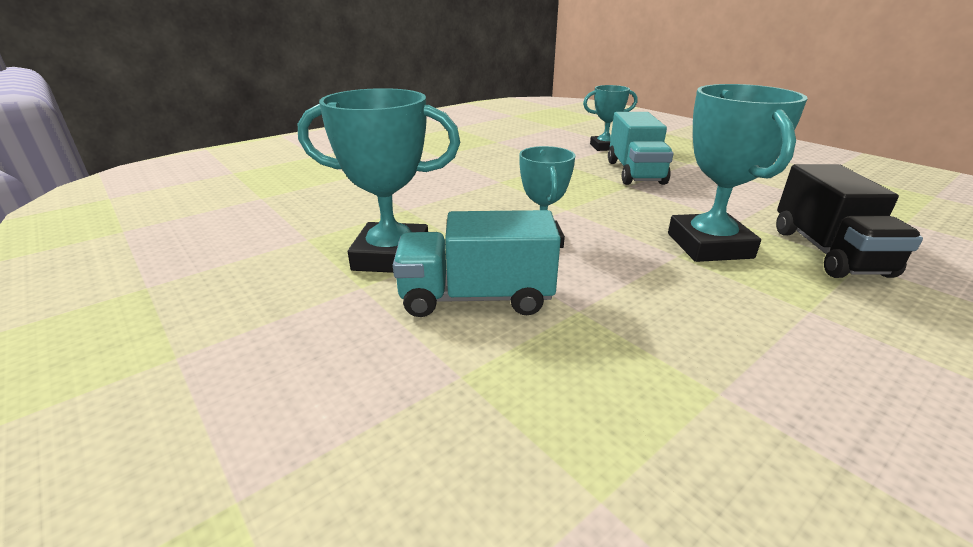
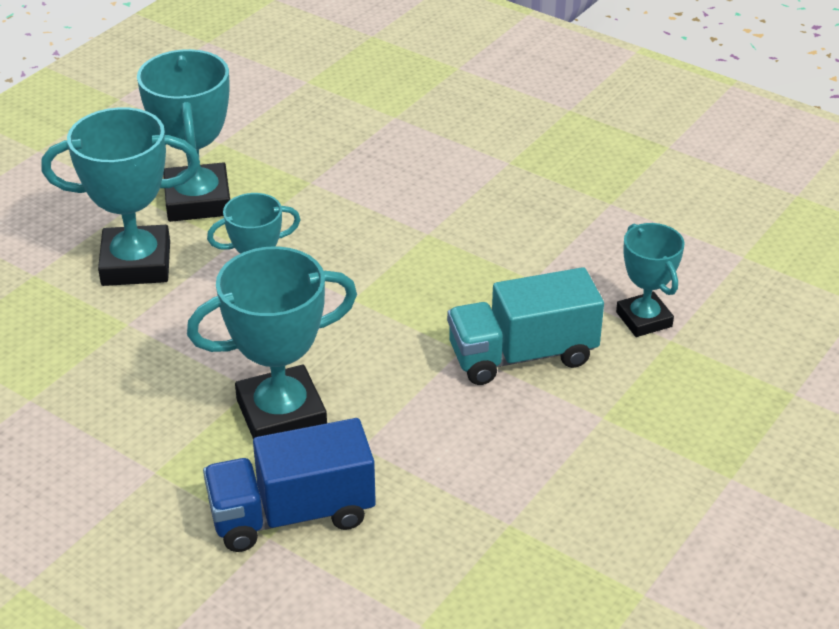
camera: 75 degrees right, 10 degrees up
turquoise truck [393,210,561,317] -> turquoise trophy [41,107,200,286]
black truck [776,164,923,278] -> blue truck [203,418,376,552]

